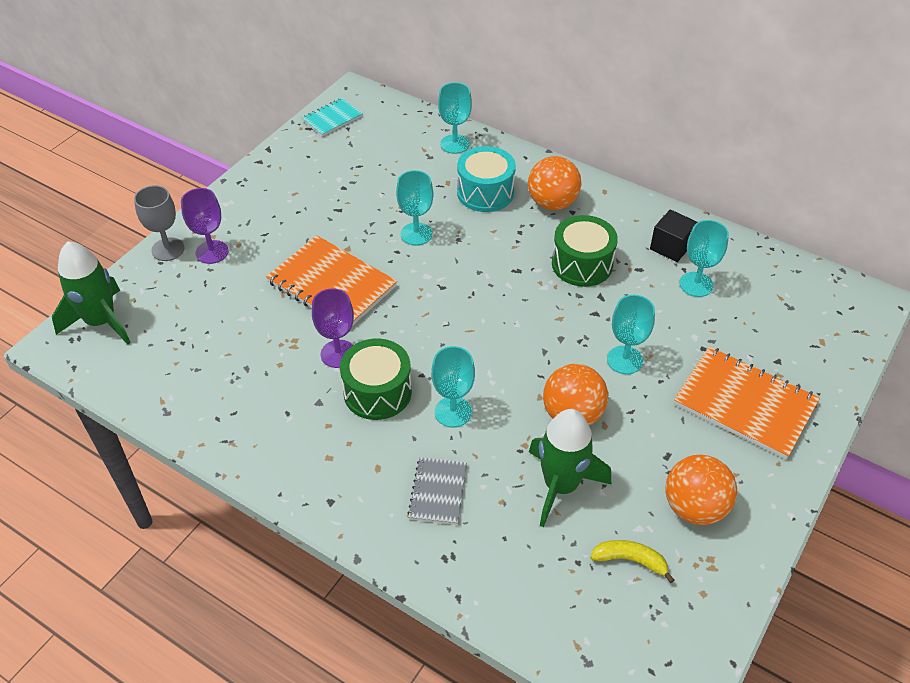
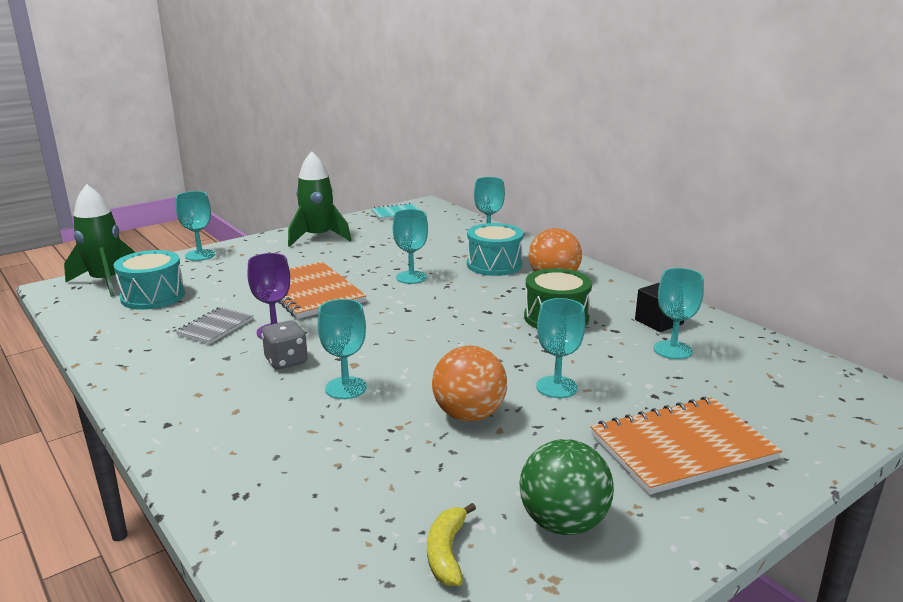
camera: 20 degrees right, 25 degrees down
grey goblet [134,185,184,261] -> turquoise goblet [176,191,215,261]
purple goblet [181,188,229,264] -> none
green drum [340,338,412,420] -> grey dice [261,320,308,369]
grey notebook [408,457,467,525] -> grey notebook moved to [176,307,253,344]
green rocket [529,409,611,527] -> green rocket moved to [288,151,351,247]
yellow banana [590,540,674,583] -> yellow banana turned 120 degrees counterclockwise [427,503,476,586]
orange ball [665,455,737,525] -> green ball [520,439,614,535]
orange notebook [674,347,820,459] -> orange notebook turned 75 degrees counterclockwise [591,397,782,495]
none -> turquoise drum [114,250,185,310]

